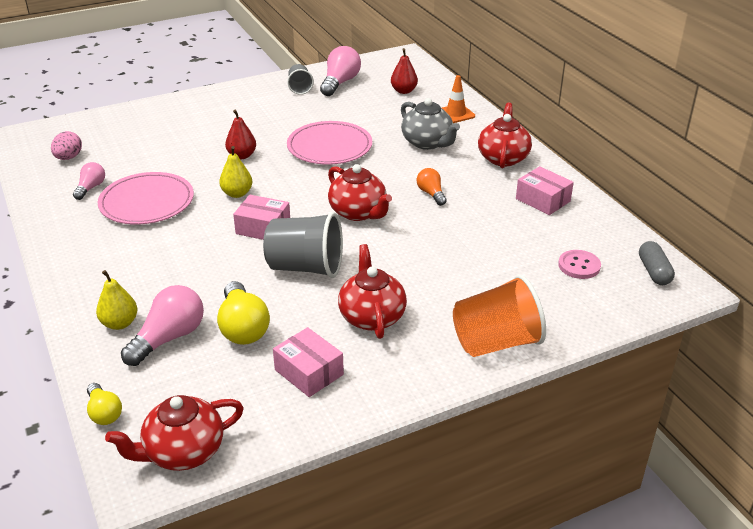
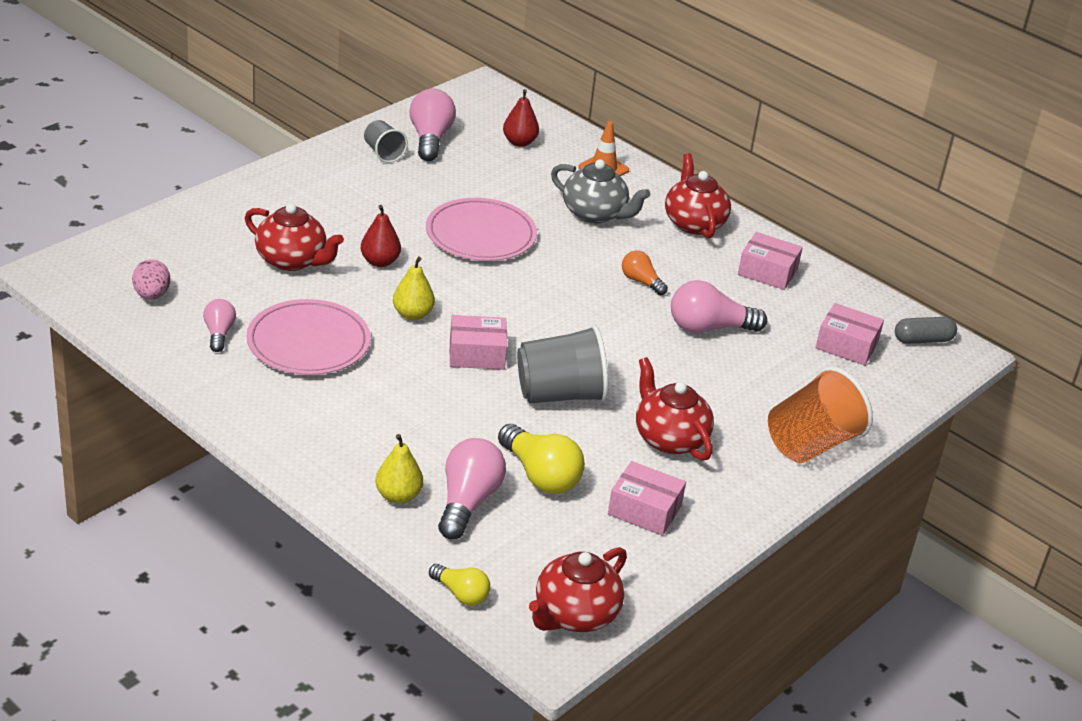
camera: 25 degrees left, 0 degrees up
red teapot [328,164,392,221] -> red teapot moved to [245,203,344,271]
pink button [558,250,601,279] -> pink box [815,303,884,365]
grey capsule [639,241,675,285] -> grey capsule turned 75 degrees counterclockwise [895,317,957,344]
none -> pink light bulb [671,280,767,333]

